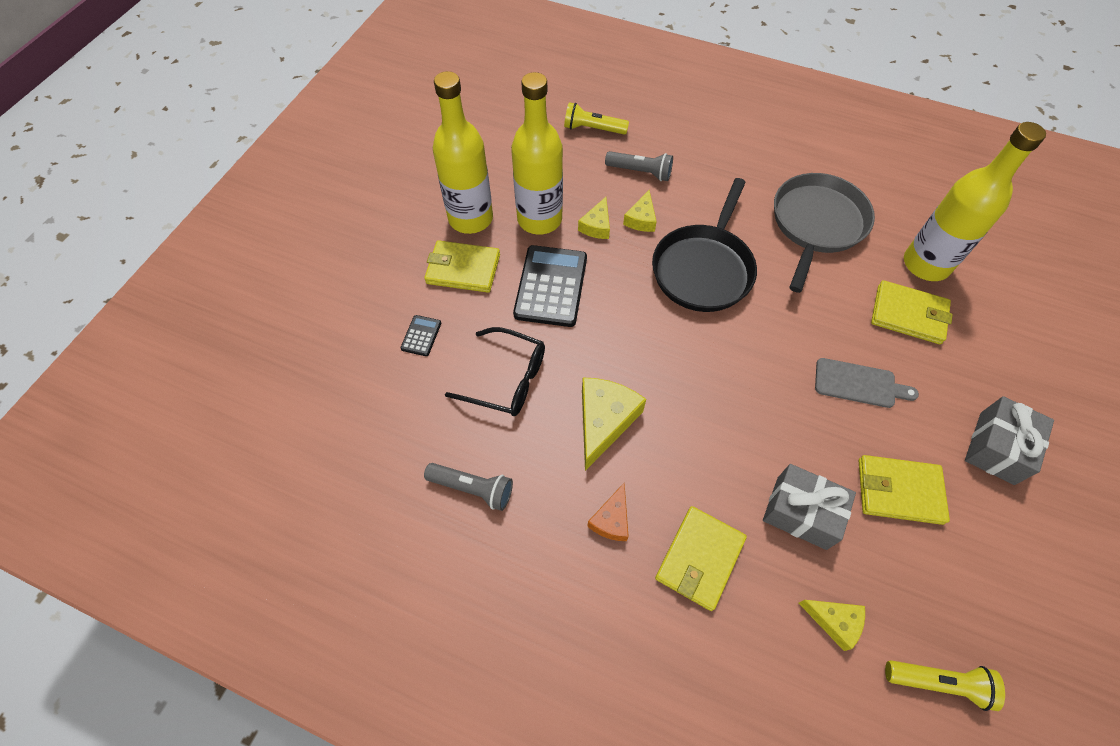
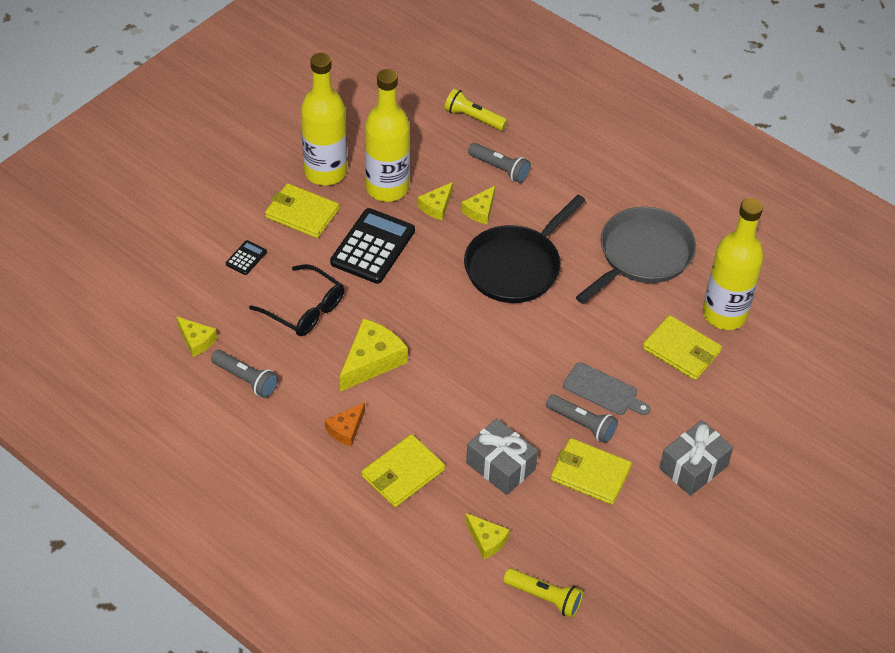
camera: 15 degrees right, 10 degrees down
none -> yellow cheese [176,316,217,357]
none -> grey flashlight [546,394,618,443]

